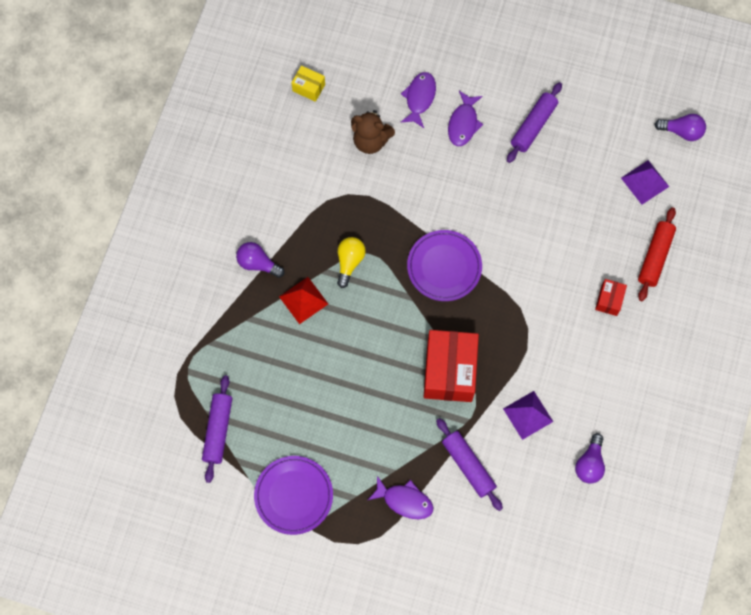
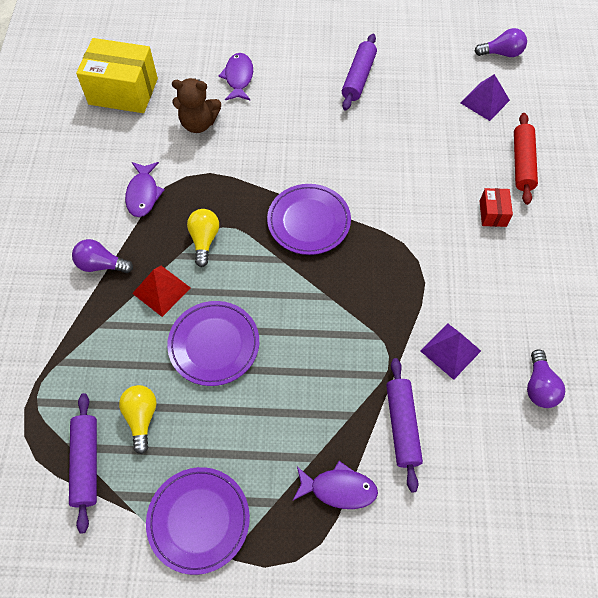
camera: 15 degrees left, 10 degrees down
yellow box [291,66,325,102] -> yellow box [76,38,158,113], size x2.12
red box [424,330,479,402] -> none
purple rolling pin [436,418,503,511] -> purple rolling pin turned 45 degrees clockwise [386,358,423,492]
purple fish [448,91,483,146] -> purple fish moved to [125,162,165,217]
none -> yellow light bulb [119,385,157,454]
none -> purple plate [167,301,259,386]

